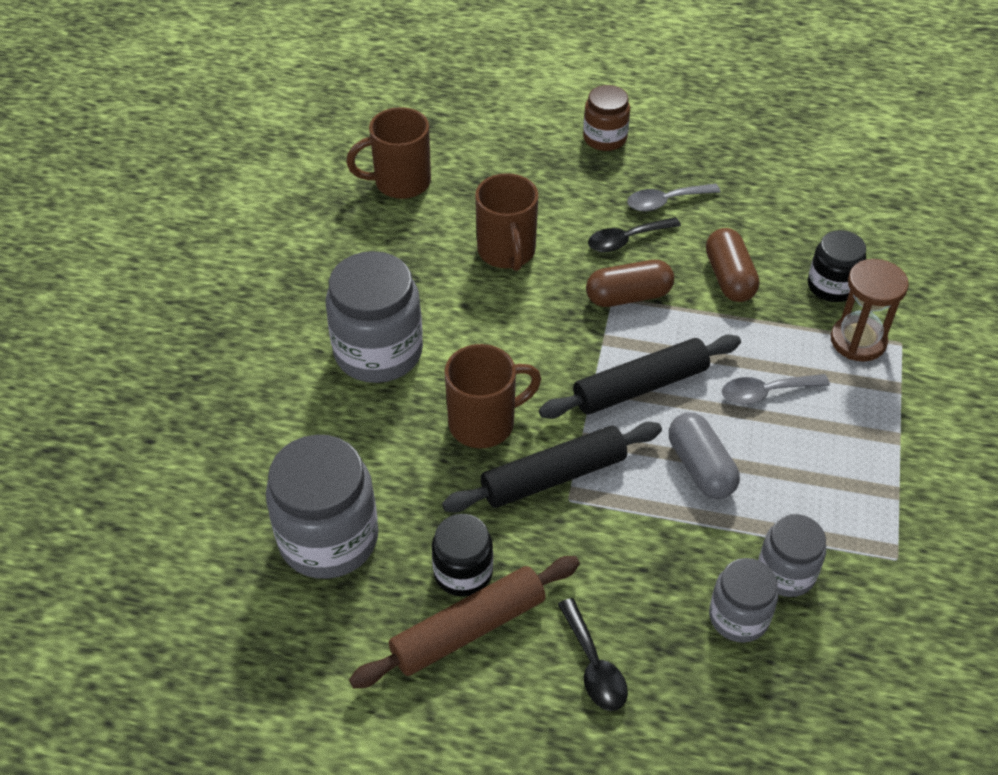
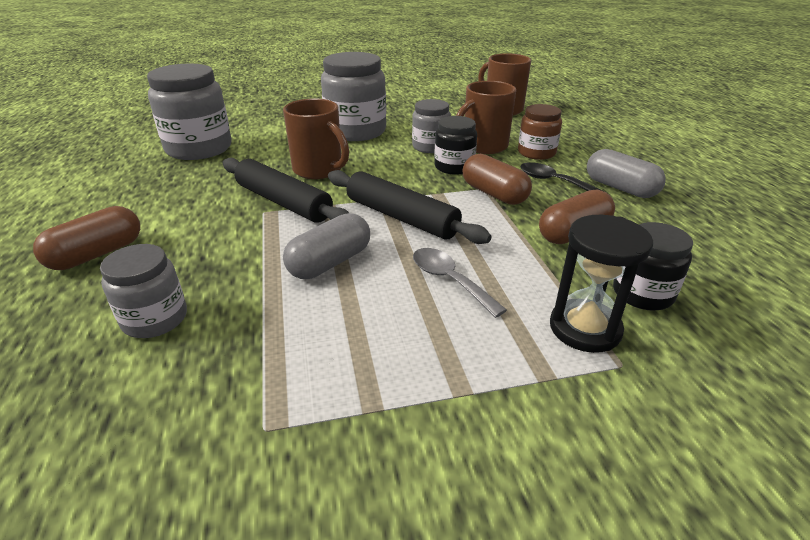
camera: 65 degrees right, 15 degrees down
brown rolling pin [349,556,580,688] -> none
black jar [432,514,493,597] -> black jar moved to [434,116,477,175]
black spoon [558,598,628,711] -> brown capsule [33,206,140,270]
brown jar [583,85,630,151] -> brown jar moved to [518,104,562,160]
grey spoon [627,184,720,211] -> grey capsule [587,149,666,198]
grey jar [759,514,826,597] -> grey jar moved to [412,99,451,153]
brown hourglass [831,259,909,362] -> black hourglass [550,215,654,353]

